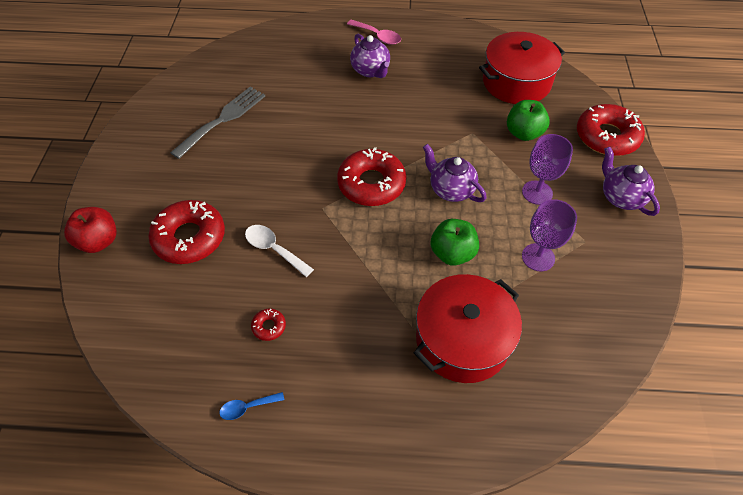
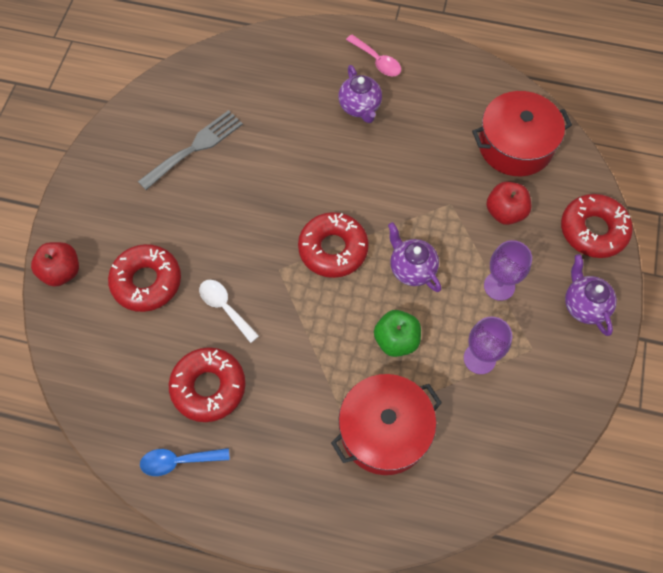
camera: 10 degrees right, 10 degrees up
blue spoon [219,392,284,420] -> blue spoon [140,448,230,476], size x1.54
red donut [251,309,286,341] -> red donut [169,347,246,422], size x2.35
green apple [507,100,550,141] -> red apple [486,181,531,225]

